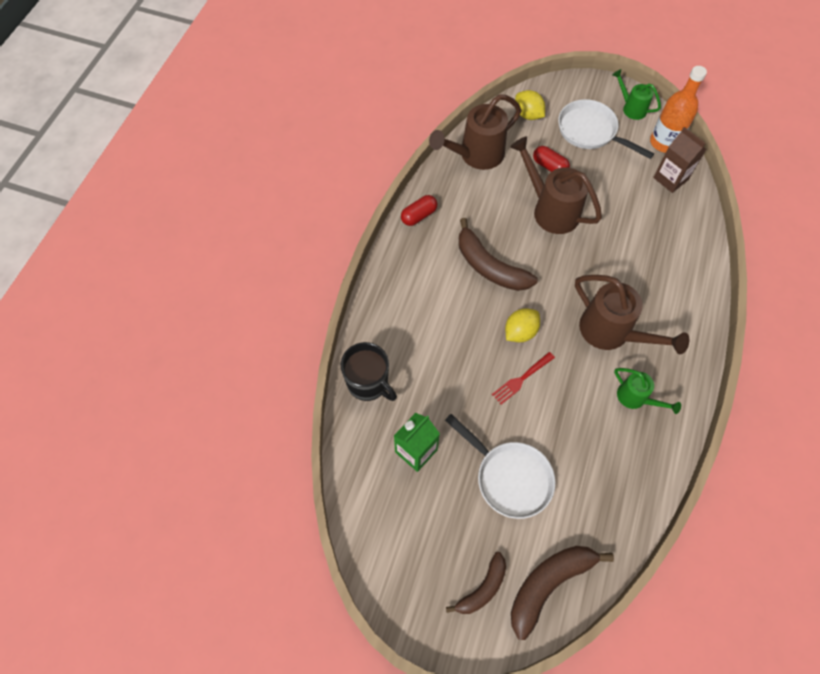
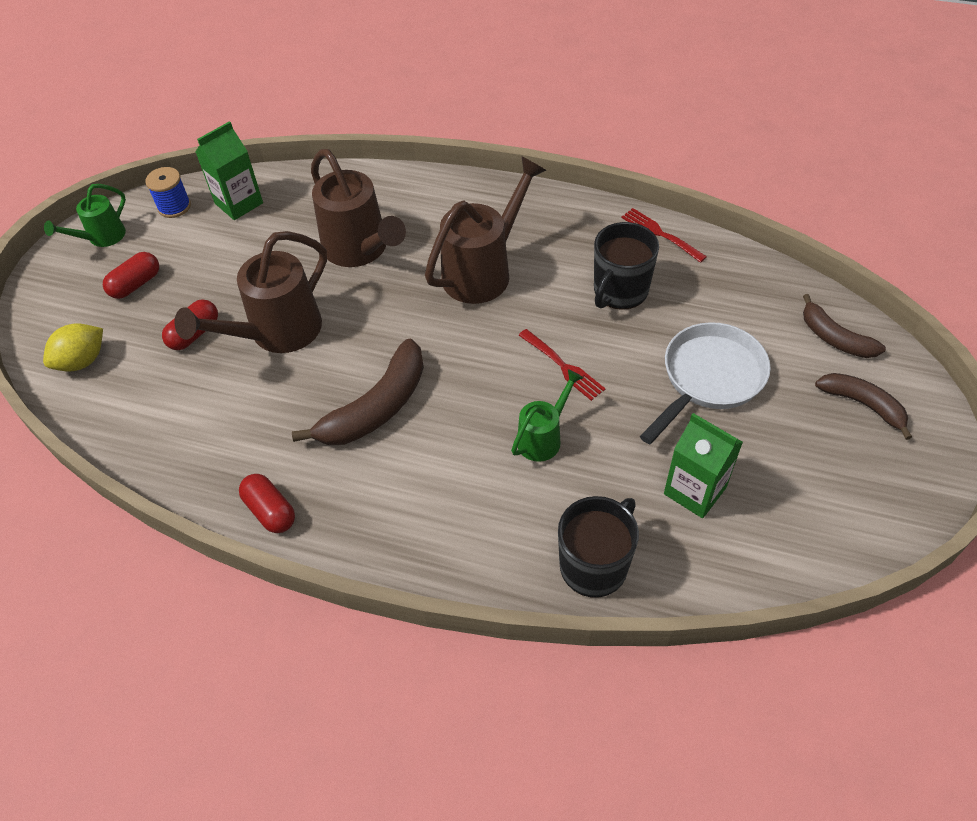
camera: 90 degrees left, 10 degrees down
brown watering can [429,94,521,170] -> brown watering can moved to [311,149,406,267]
yellow lemon [505,308,540,342] -> none
brown banana [511,546,614,640] -> brown banana [803,294,886,358], size x0.62
white pan [558,99,654,159] -> red capsule [103,252,159,299]
green watering can [614,368,681,414] -> green watering can moved to [511,369,583,462]
orange bottle [650,66,707,153] -> blue spool [145,167,191,218]
brown carton [653,127,707,193] -> green carton [196,121,263,220]
none -> black mug [594,222,659,310]
none -> red fork [621,208,707,263]

